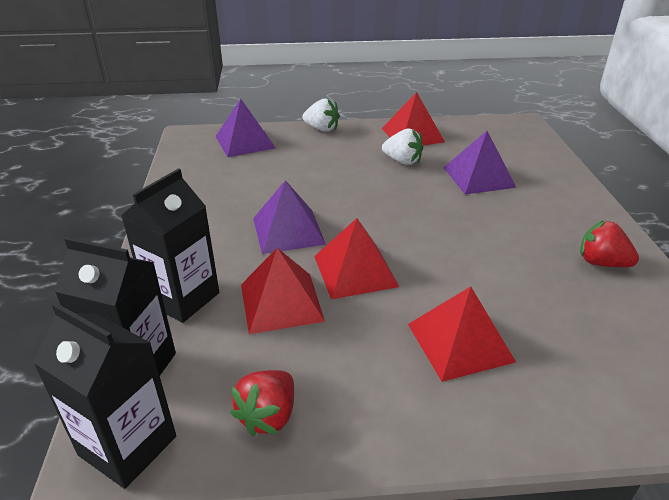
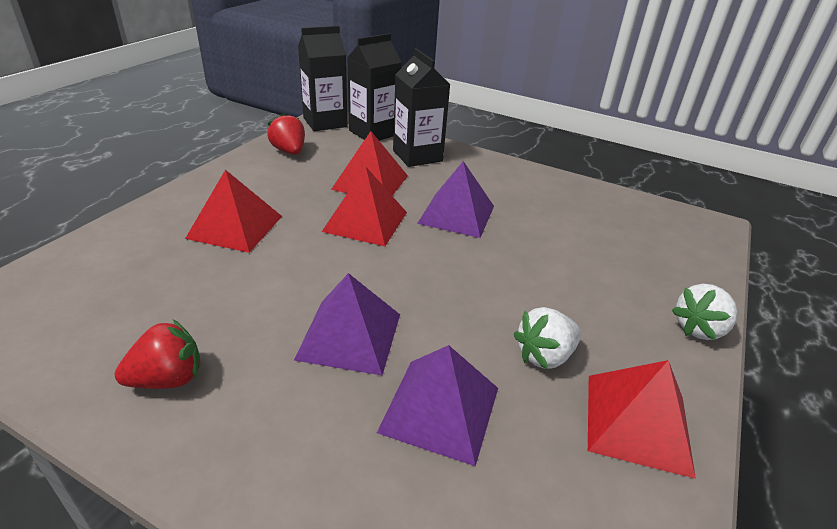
camera: 120 degrees right, 0 degrees up
purple pyramid [215,98,276,157] -> purple pyramid moved to [294,273,400,375]

